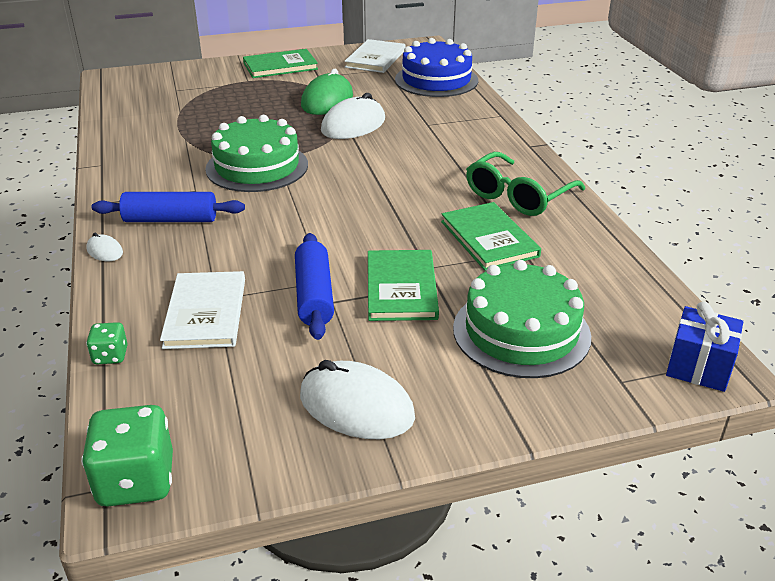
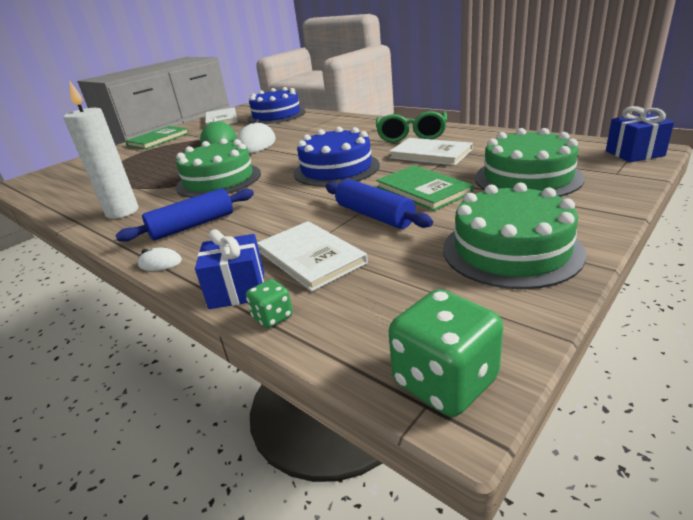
camera: 30 degrees left, 5 degrees down
white mouse [300,360,415,439] -> green cake [443,183,586,289]
green book [441,202,541,271] -> white book [389,138,473,165]
none -> white candle [63,80,138,219]
none -> blue gift [195,229,264,309]
none -> blue cake [294,127,380,187]

